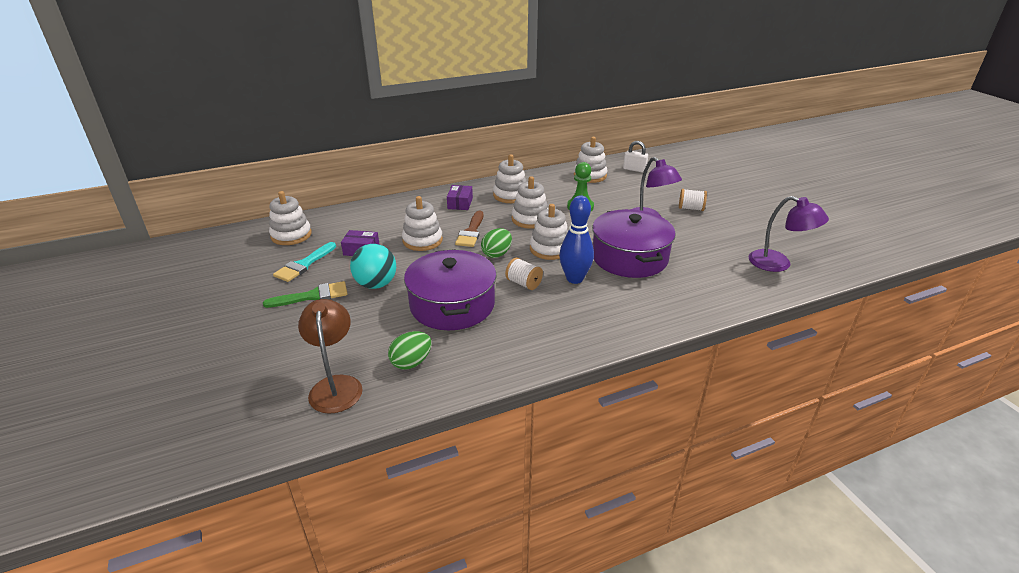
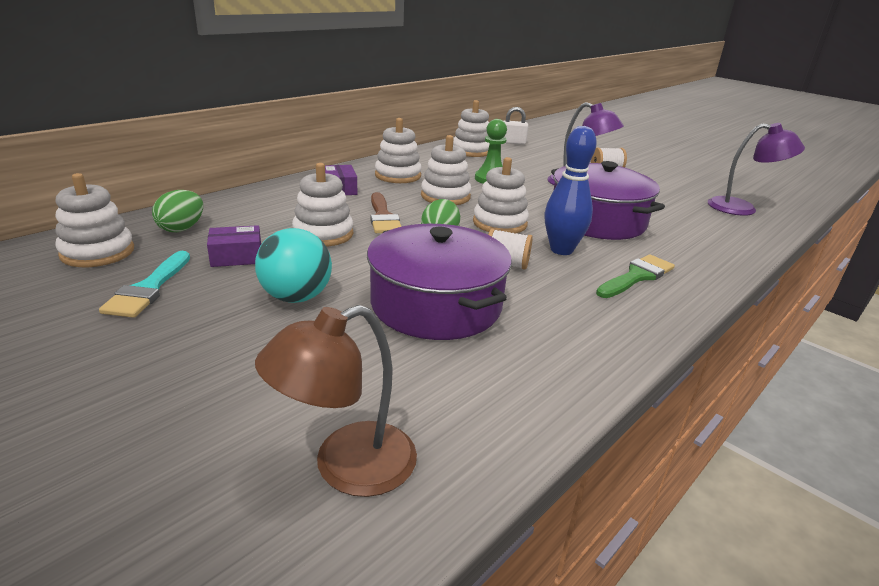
camera: 25 degrees left, 5 degrees down
green brush [263,281,348,308] -> green brush moved to [596,254,675,298]
brown lamp [298,299,363,414] -> brown lamp turned 90 degrees counterclockwise [255,305,417,497]
green egg [388,331,432,370] -> green egg moved to [152,190,203,232]

